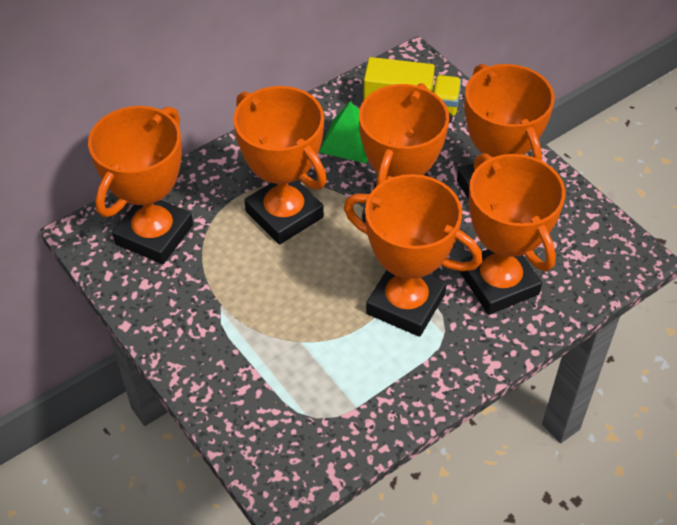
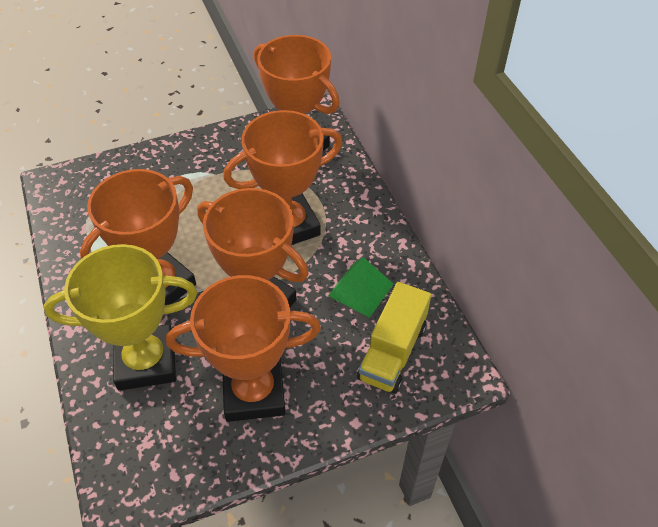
camera: 105 degrees right, 0 degrees up
orange trophy [460,153,565,315] -> yellow trophy [44,244,197,391]

